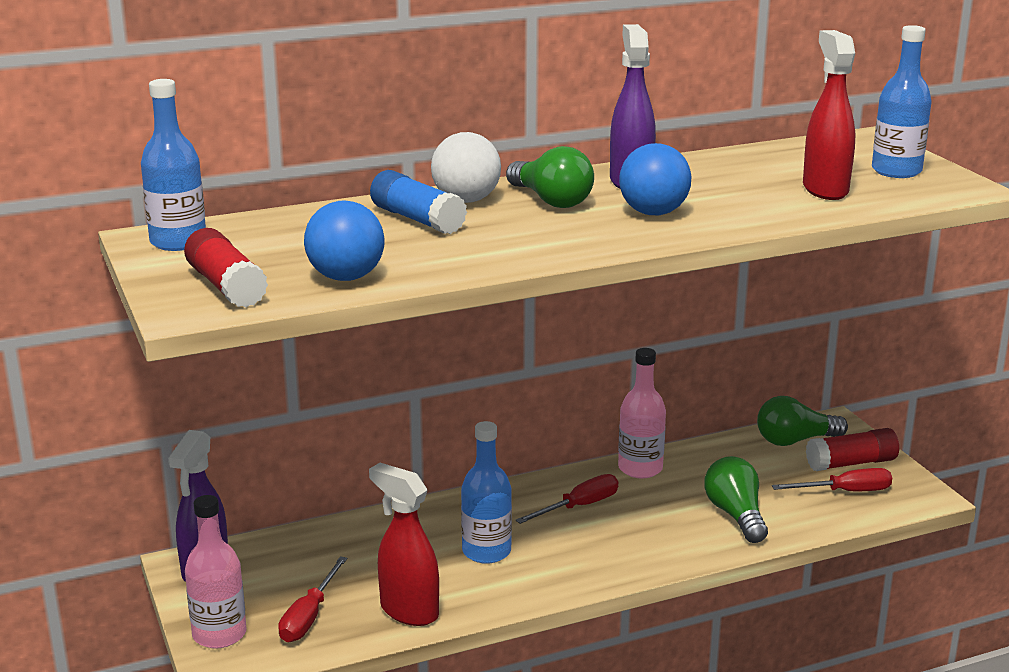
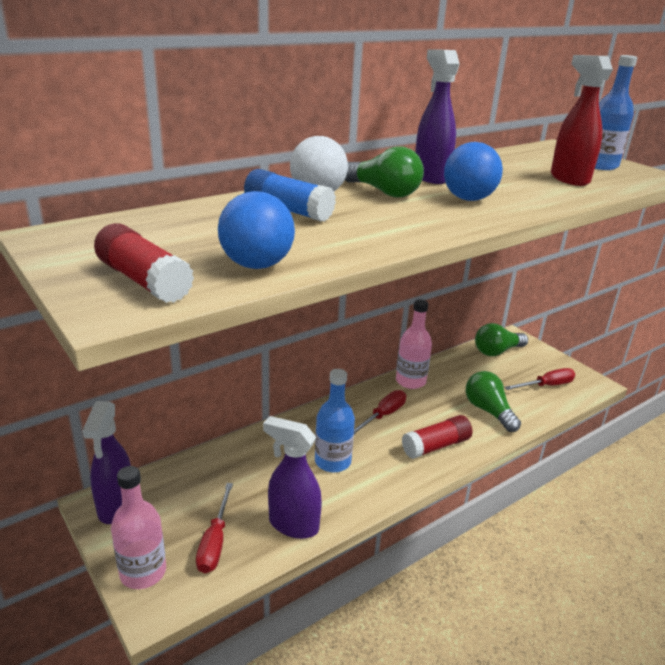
camera: 15 degrees left, 5 degrees up
blue bottle [141,79,206,251] -> none
red spray bottle [369,463,439,626] -> purple spray bottle [263,416,322,539]
red glue stick [806,428,899,471] -> red glue stick moved to [402,415,472,459]

